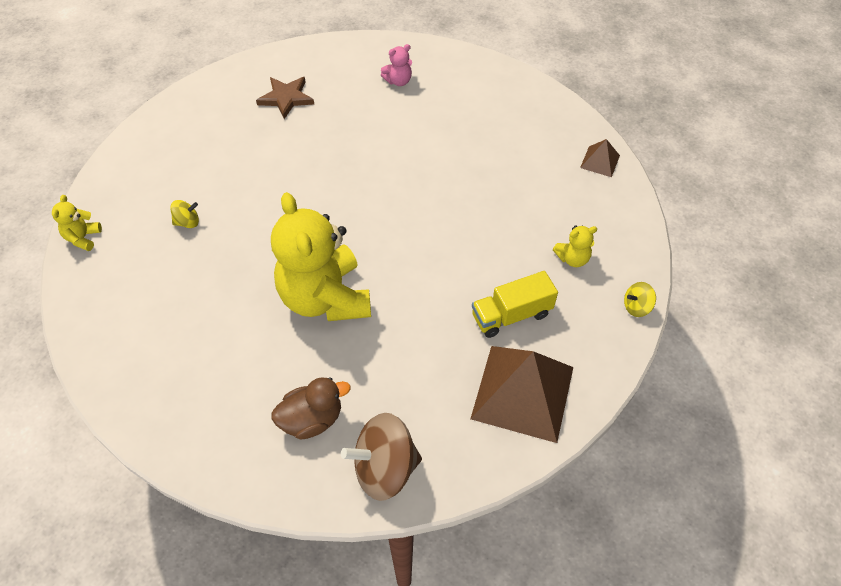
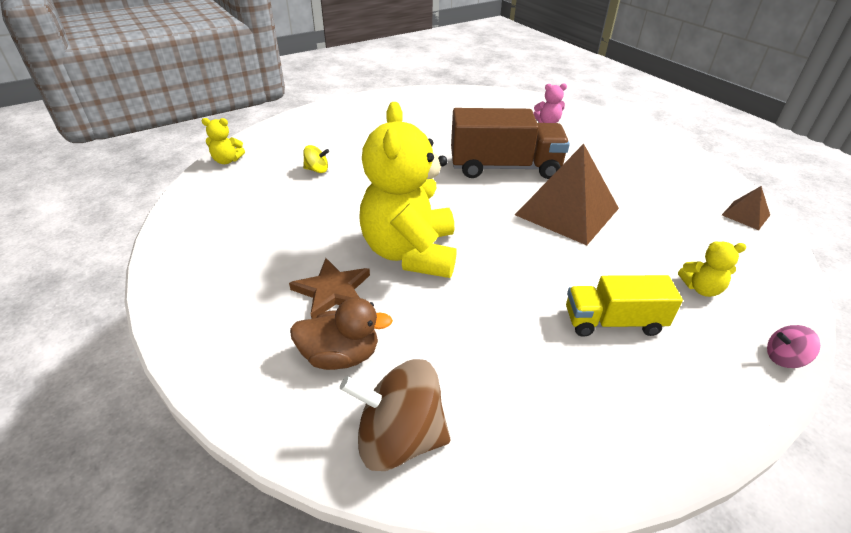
camera: 20 degrees right, 15 degrees down
yellow teddy bear [52,195,102,251] -> yellow teddy bear turned 120 degrees counterclockwise [202,118,245,164]
brown star [256,77,314,119] -> brown star moved to [289,258,370,319]
brown pyramid [471,346,573,443] -> brown pyramid moved to [515,144,619,245]
yellow spinning top [624,282,656,317] -> pink spinning top [767,325,820,368]
none -> brown truck [451,108,570,179]

